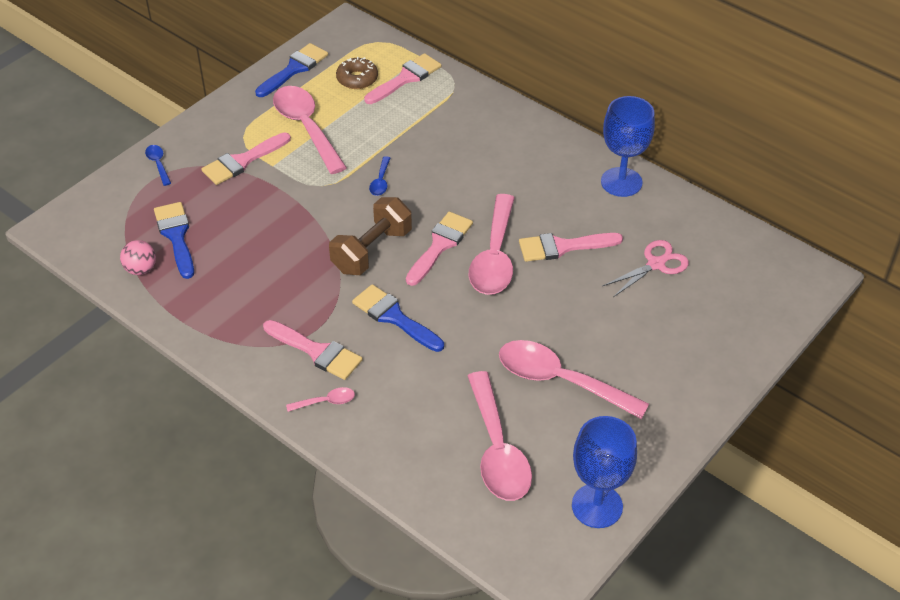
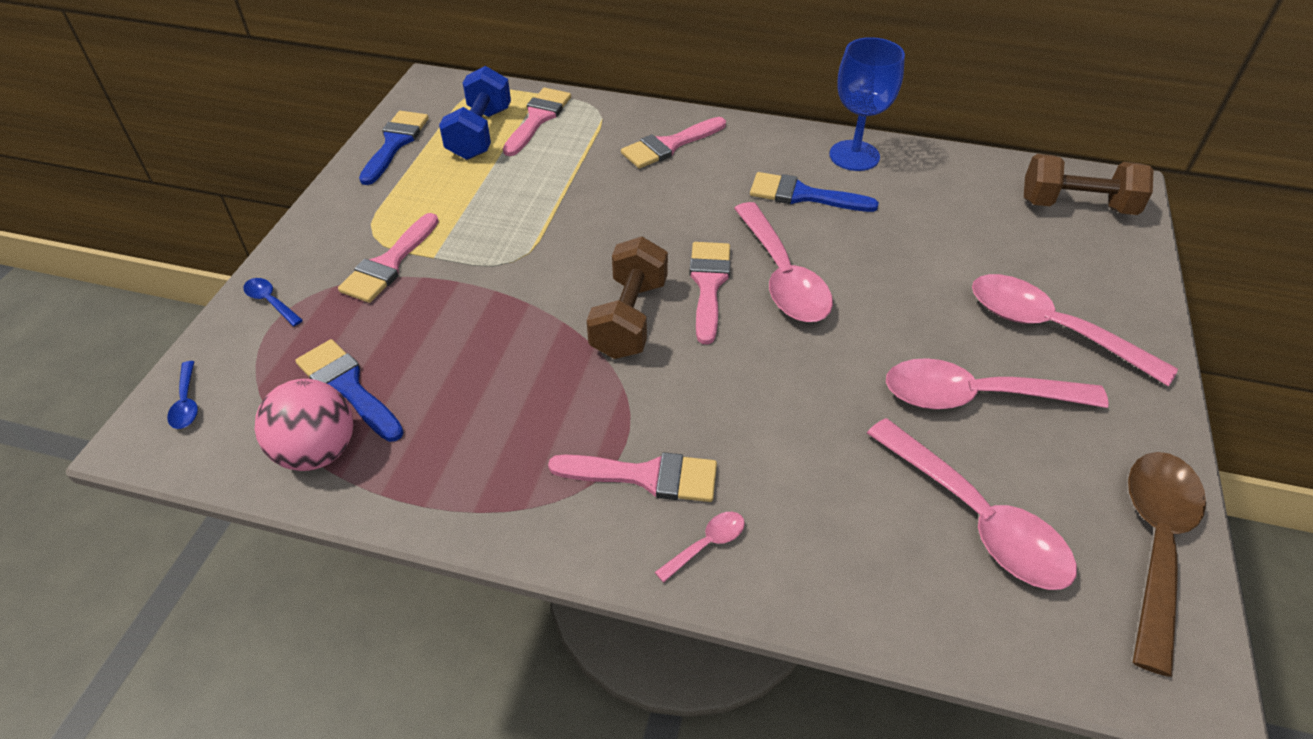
camera: 25 degrees left, 0 degrees up
pink ball [120,240,156,275] -> pink ball [255,379,353,471], size x1.64
pink spoon [273,86,347,174] -> pink spoon moved to [972,274,1178,386]
brown donut [336,57,378,89] -> blue dumbbell [439,66,511,160]
blue brush [352,284,444,352] -> blue brush moved to [750,172,879,212]
blue spoon [369,156,390,196] -> blue spoon moved to [167,361,198,429]
pink brush [519,233,623,262] -> pink brush moved to [621,117,726,169]
blue goblet [572,416,637,528] -> brown spoon [1128,452,1206,677]
pink scissors [603,240,689,297] -> none
none -> brown dumbbell [1024,154,1153,215]

